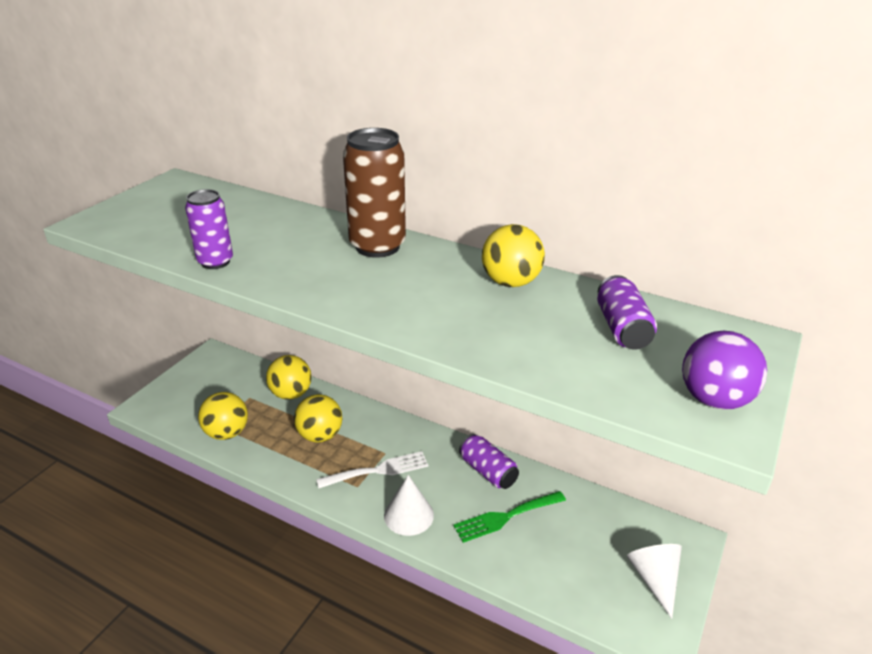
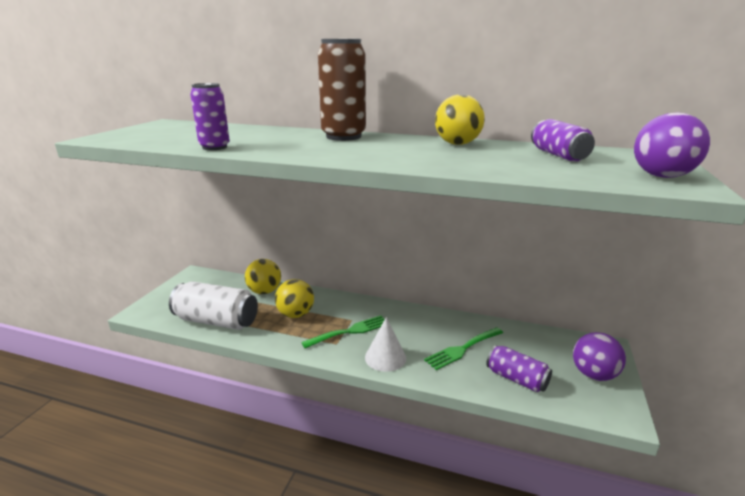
camera: 10 degrees left, 10 degrees down
yellow ball [198,392,248,440] -> white can [169,281,258,330]
white fork [316,451,428,488] -> green fork [301,315,385,348]
purple can [459,434,519,489] -> purple can moved to [486,345,552,392]
white cone [627,544,682,619] -> purple ball [573,332,626,381]

